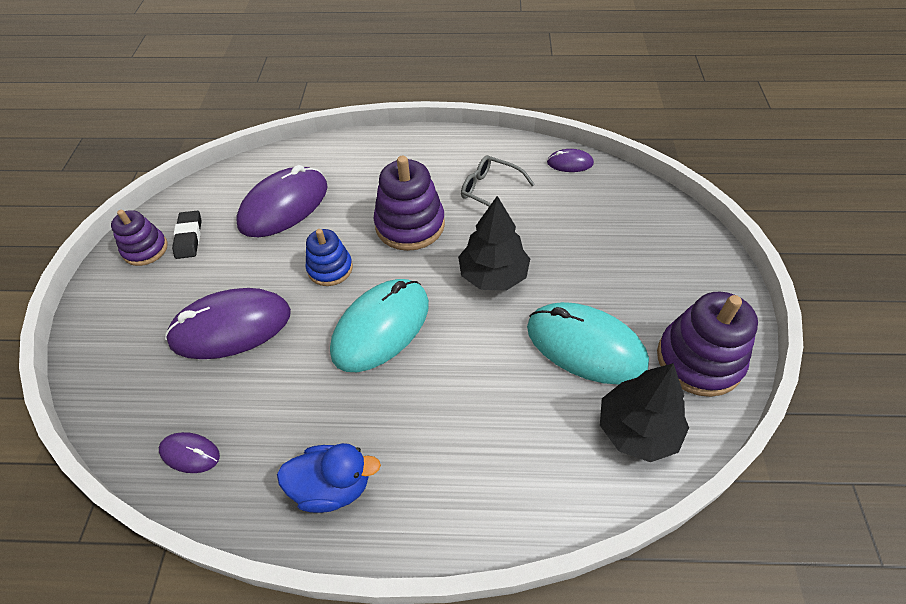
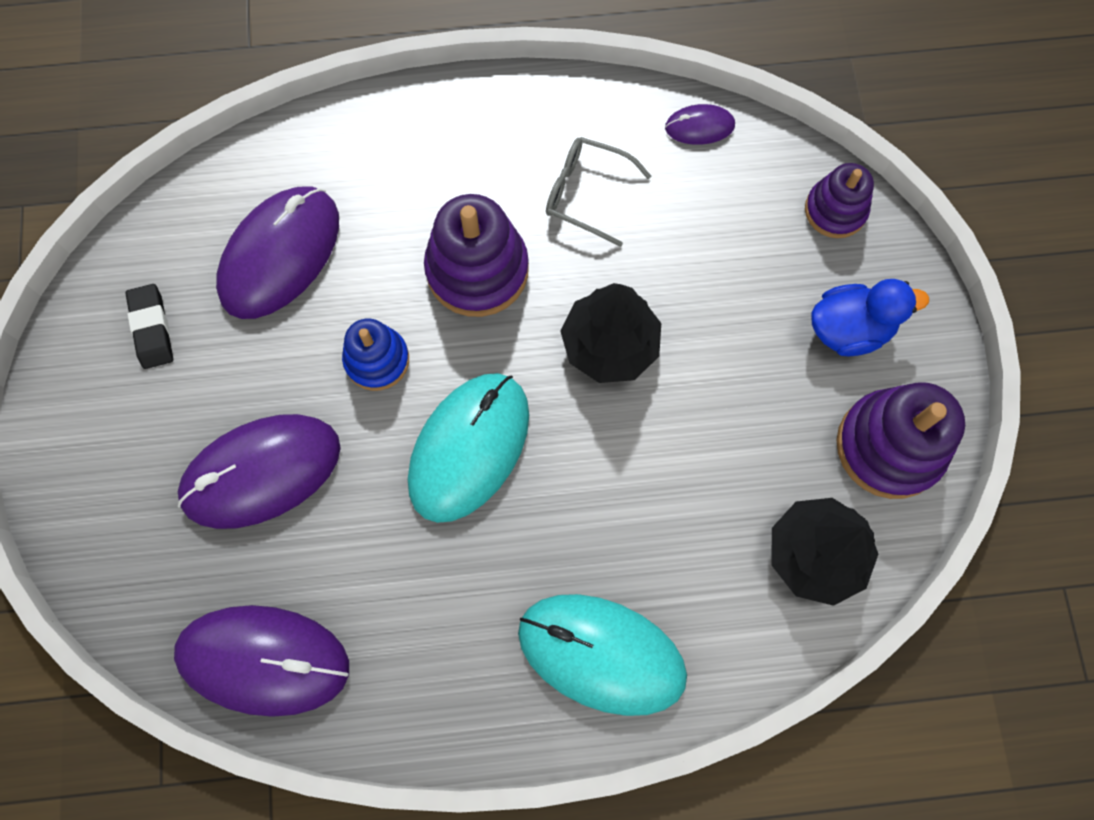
camera: 10 degrees left, 20 degrees up
purple stacking toy [111,210,168,266] -> purple stacking toy moved to [805,163,874,238]
purple mouse [159,432,220,473] -> purple mouse [174,605,349,717], size x2.14
blue duck [277,443,381,513] -> blue duck moved to [811,279,929,356]
turquoise mouse [527,302,649,385] -> turquoise mouse moved to [518,594,687,716]

